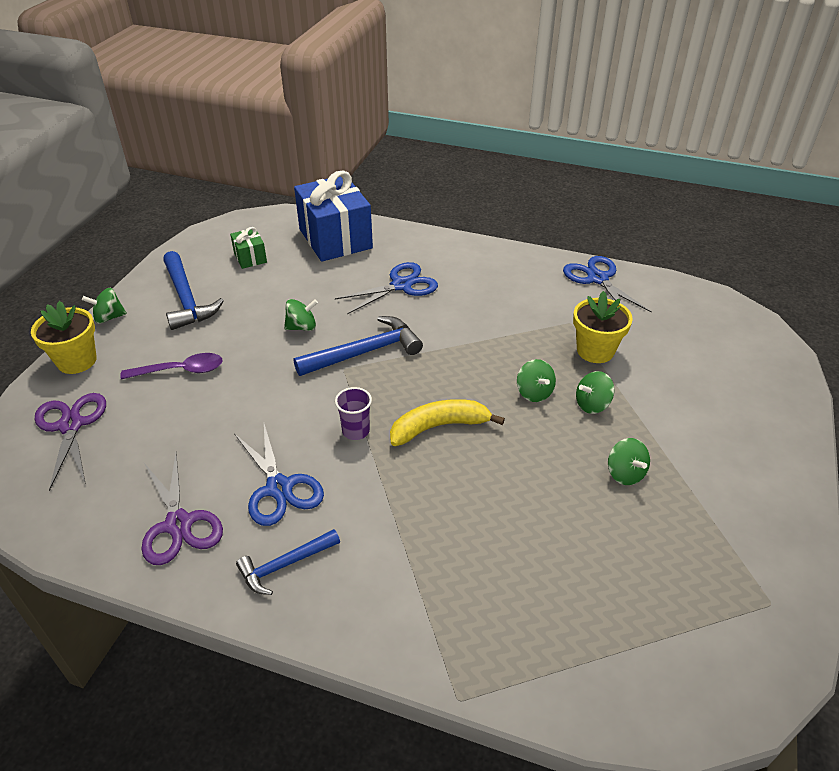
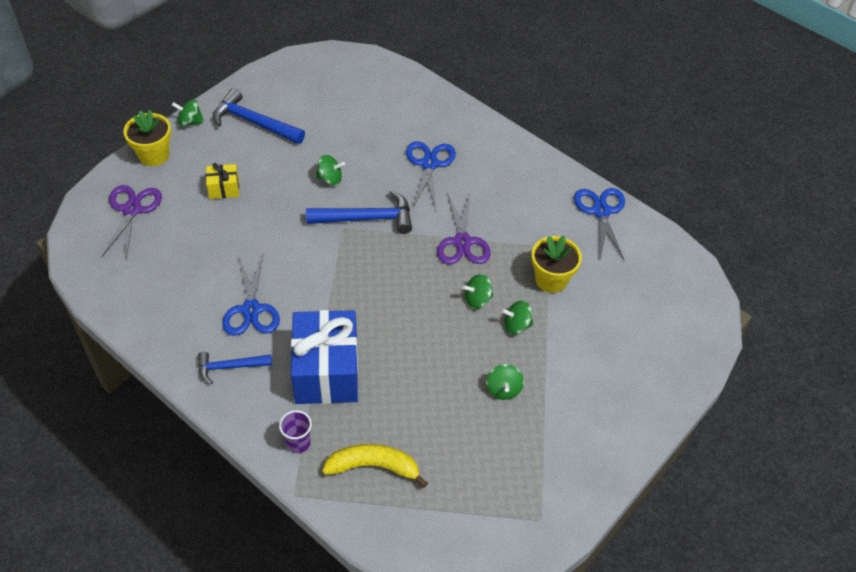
camera: 20 degrees right, 10 degrees up
purple spoon [120,353,223,379] -> yellow gift [206,163,239,199]
purple scissors [141,453,223,565] -> purple scissors moved to [437,192,491,264]
blue hammer [163,251,224,330] -> blue hammer turned 120 degrees clockwise [213,88,305,144]
green gift [230,227,267,269] -> none
blue gift [294,171,373,262] -> blue gift moved to [291,310,358,404]
blue scissors [335,262,438,314] -> blue scissors turned 75 degrees counterclockwise [406,141,456,209]
purple cup [335,387,372,440] -> purple cup moved to [279,410,312,453]
yellow banana [390,399,505,446] -> yellow banana moved to [322,444,428,488]
green spinning top [517,359,556,402] -> green spinning top turned 75 degrees clockwise [463,274,493,309]

